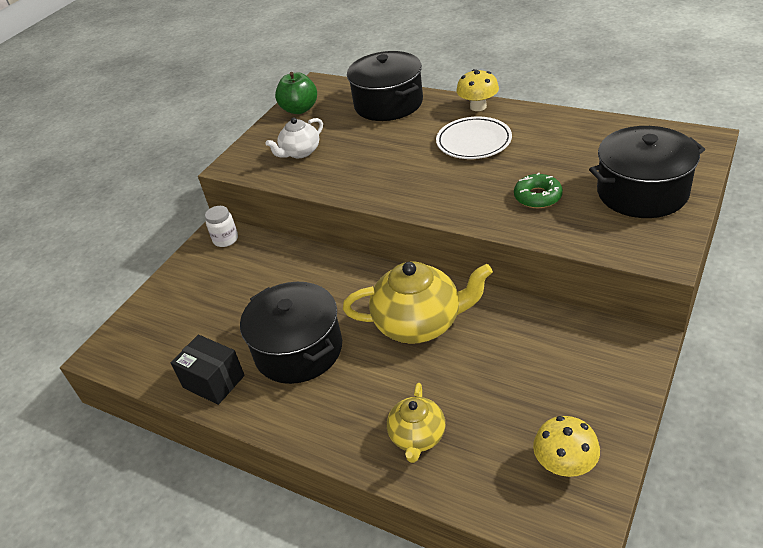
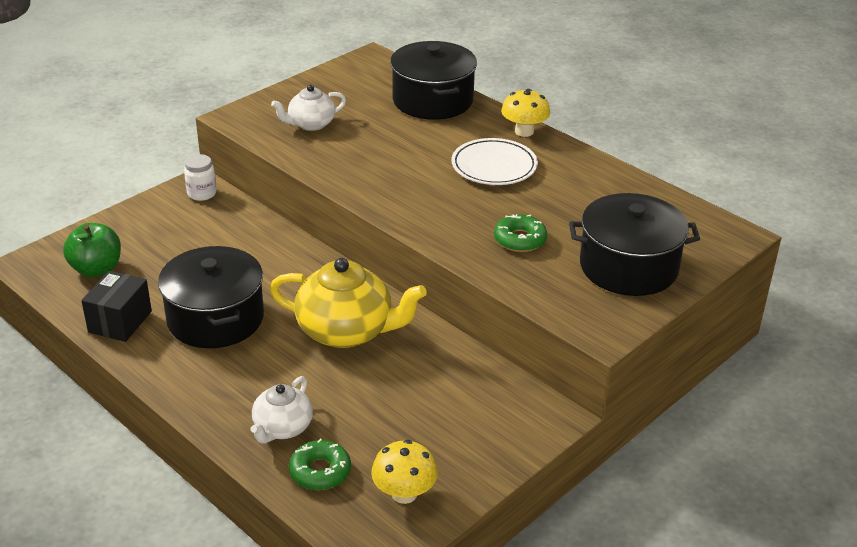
camera: 10 degrees right, 5 degrees down
black box [171,335,245,405] -> black box turned 60 degrees clockwise [81,271,152,342]
green apple [275,72,317,114] -> green apple moved to [63,223,121,277]
yellow teapot [387,383,445,463] -> white teapot [251,376,313,444]
none -> green donut [289,439,351,490]

